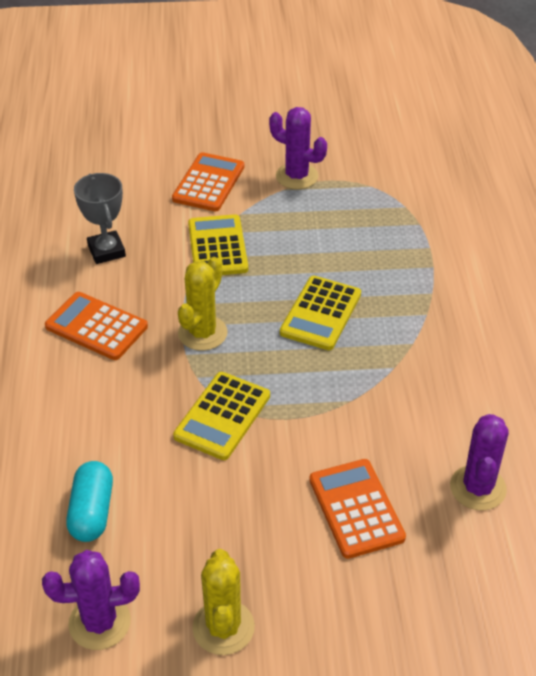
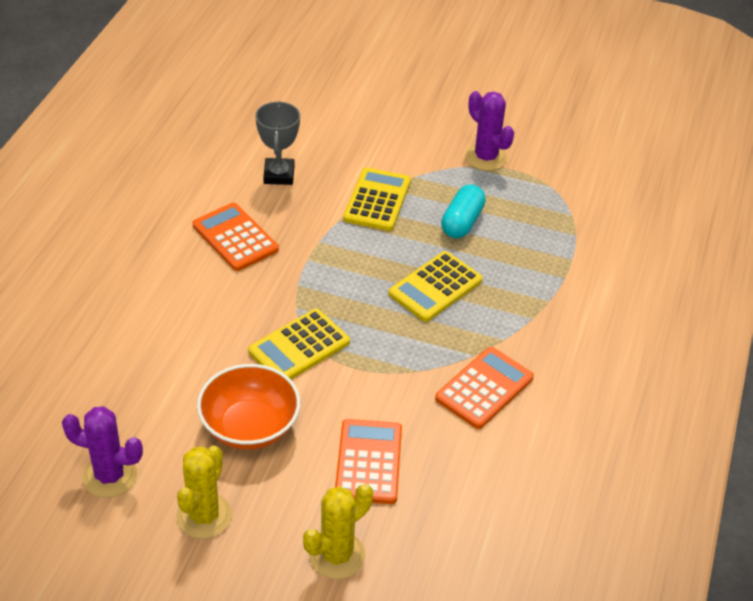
camera: 20 degrees right, 0 degrees up
turquoise capsule [66,461,113,542] -> turquoise capsule moved to [441,184,486,238]
orange calculator [172,152,244,212] -> orange calculator moved to [435,347,534,429]
yellow cactus [178,257,228,351] -> yellow cactus moved to [303,484,373,579]
purple cactus [450,414,509,511] -> none
none -> orange bowl [197,364,300,450]

